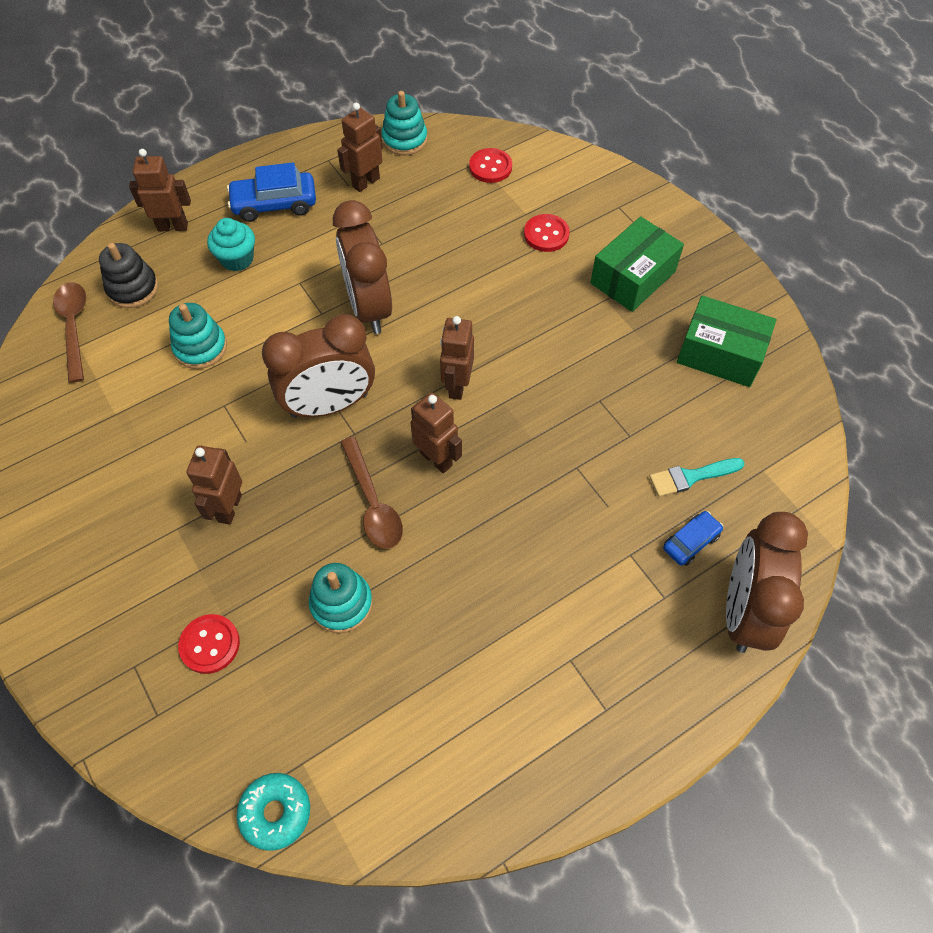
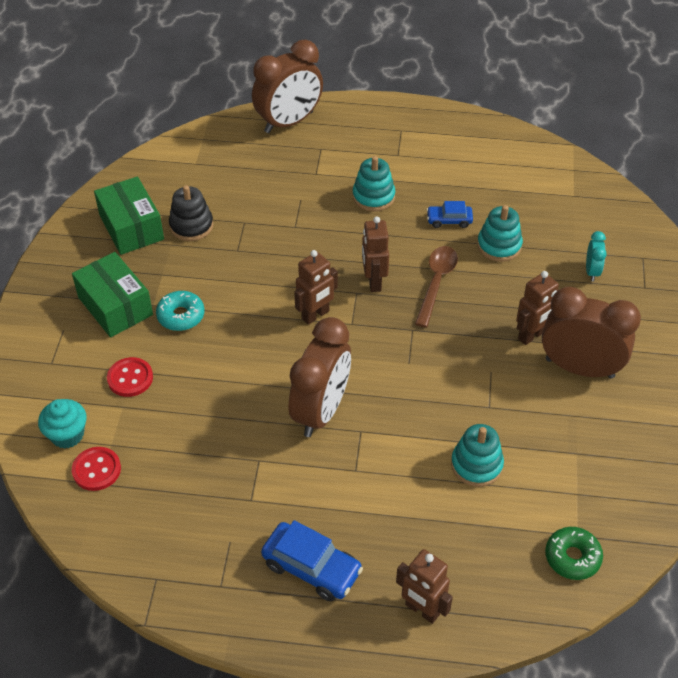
camera: 140 degrees left, 10 degrees down
brown spoon [53,282,86,383] -> green donut [545,527,603,580]
black stacking toy [99,243,158,308] -> black stacking toy moved to [169,185,213,241]
red button [178,614,240,674] -> turquoise clock [586,231,607,281]
turquoise cupcake [207,218,255,271] -> turquoise cupcake moved to [38,399,87,449]
turquoise donut [237,773,310,851] -> turquoise donut moved to [156,291,205,331]
brown clock [262,314,375,418] -> brown clock moved to [542,287,641,379]
brown robot [337,103,383,192] -> none
turquoise stacking toy [381,91,427,155] -> turquoise stacking toy moved to [352,156,395,211]
green box [590,216,684,312] -> green box turned 60 degrees clockwise [72,252,153,337]
turquoise brush [649,458,745,497] -> none
blue car [663,511,723,566] -> blue car moved to [427,201,473,228]

